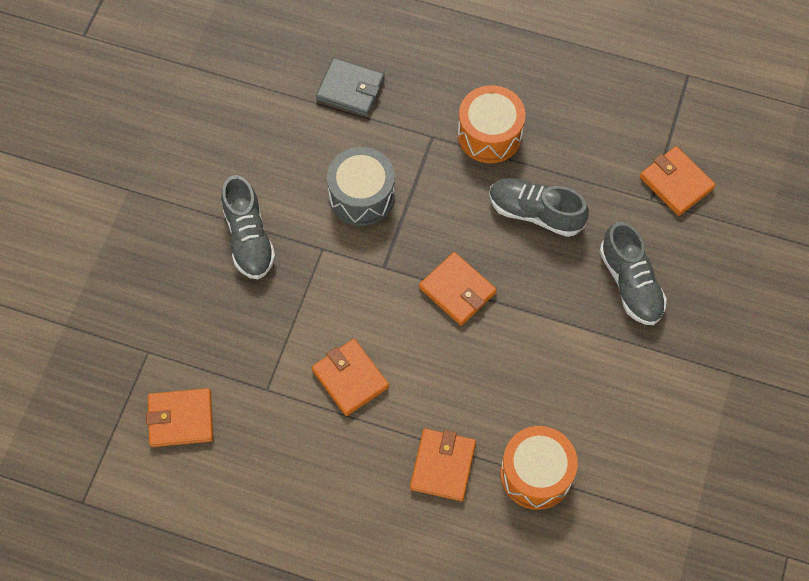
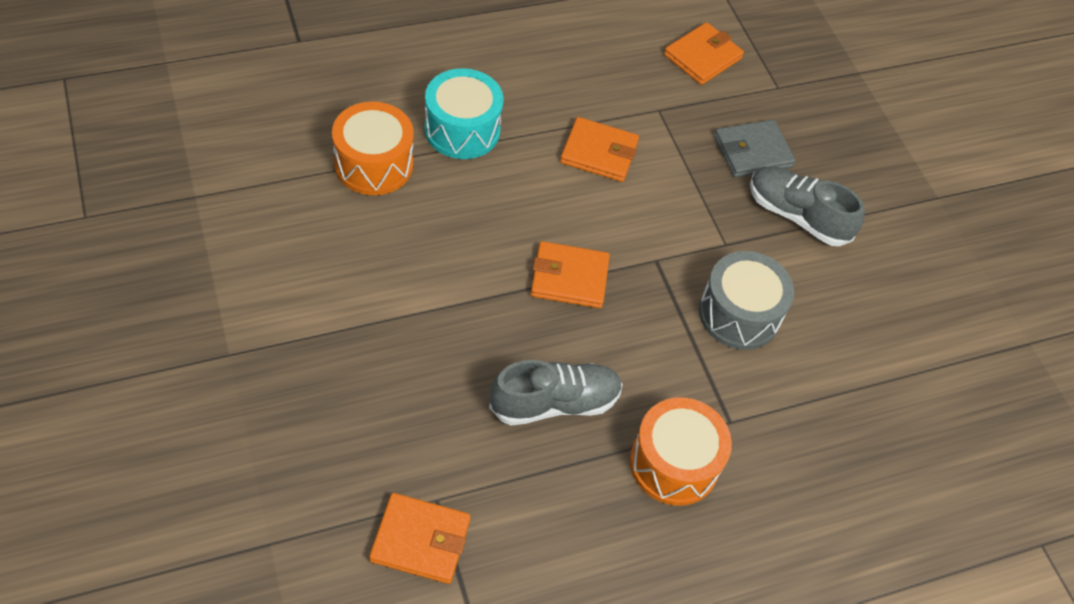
camera: 135 degrees right, 10 degrees down
grey wallet [316,58,385,116] -> grey wallet moved to [714,120,796,177]
orange wallet [410,429,476,501] -> turquoise drum [424,68,504,159]
grey shoe [600,222,667,325] -> none

